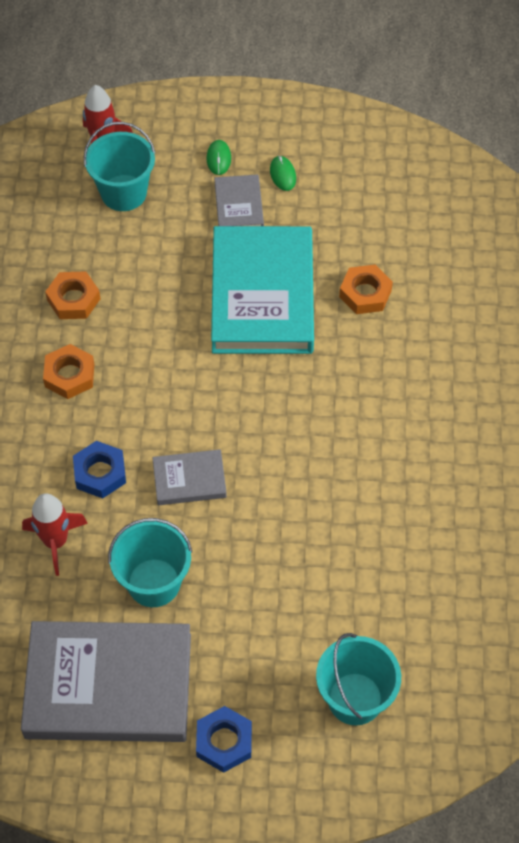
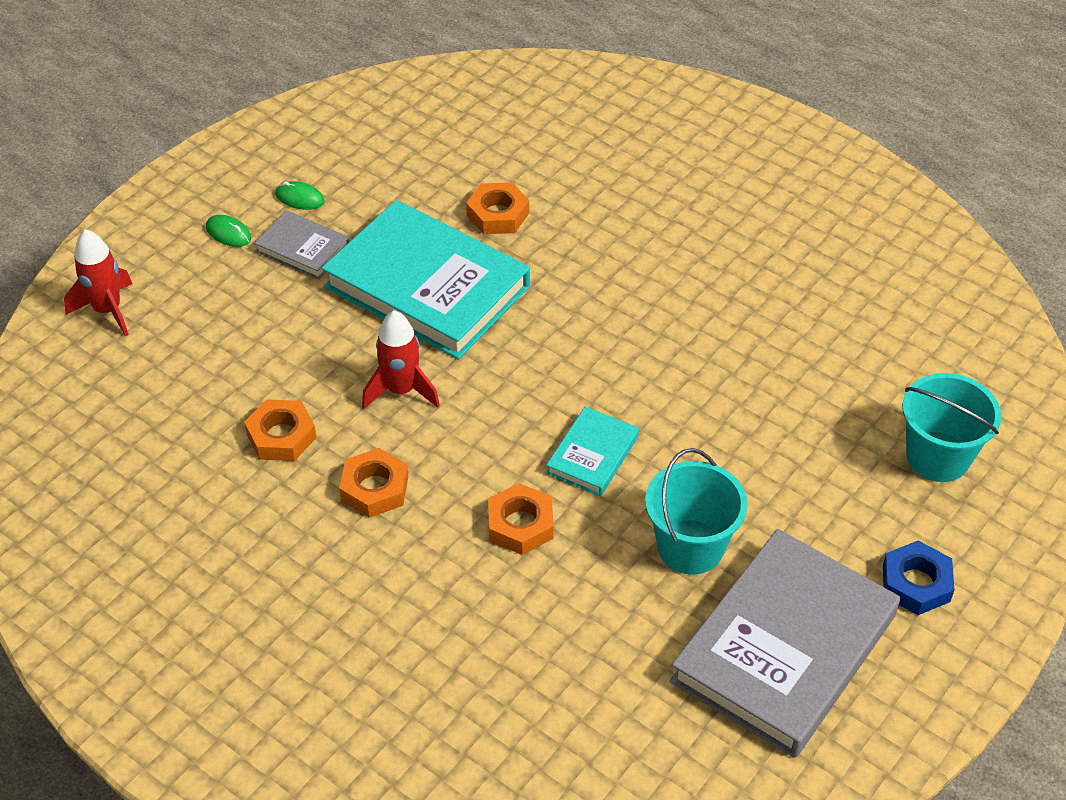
camera: 55 degrees left, 10 degrees down
red rocket [22,493,88,576] -> red rocket moved to [362,310,440,409]
blue nut [73,441,126,498] -> orange nut [488,483,554,555]
turquoise bucket [84,122,155,211] -> none
grey book [152,449,227,505] -> turquoise book [546,407,639,496]

